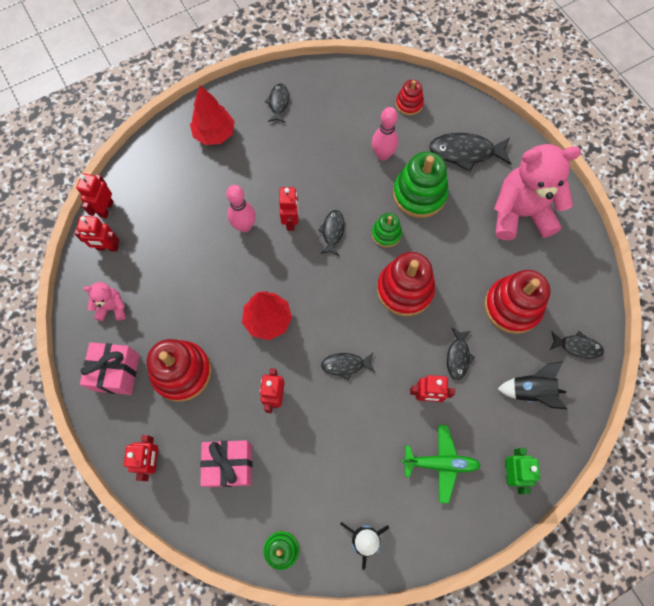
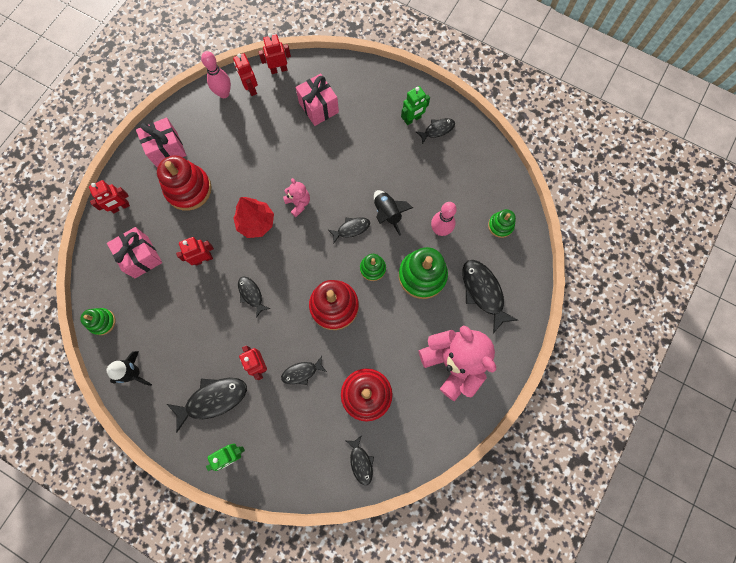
camera: 60 degrees right, 5 degrees up
pink teddy bear [83,282,126,321] -> pink teddy bear moved to [283,178,310,217]
red tree [190,85,235,145] -> none
pink bowling pin [226,185,256,232] -> pink bowling pin moved to [201,51,231,98]
red robot [279,187,299,231] -> none
red stacking toy [396,80,424,116] -> green stacking toy [488,209,516,238]
green plane [402,425,481,503] -> black fish [167,378,247,433]
black rocket [498,361,567,409] -> black rocket moved to [374,190,413,235]
none -> pink gift [296,73,339,126]
none -> green robot [401,86,430,125]

